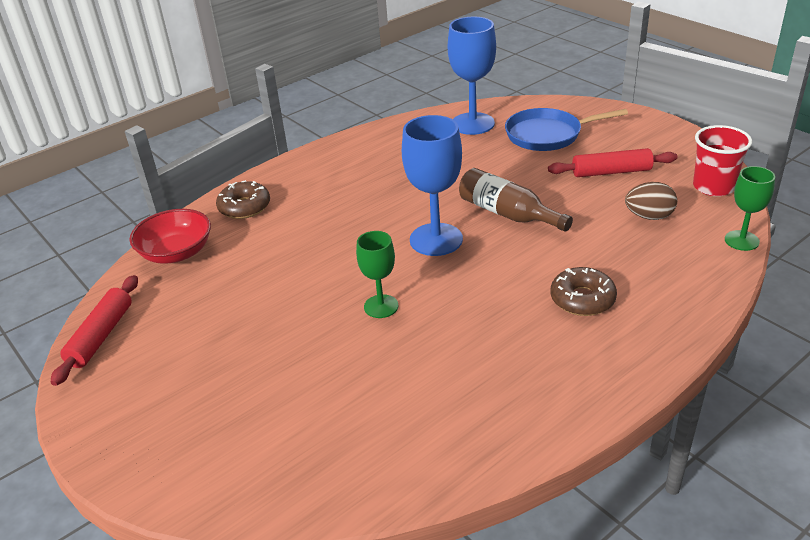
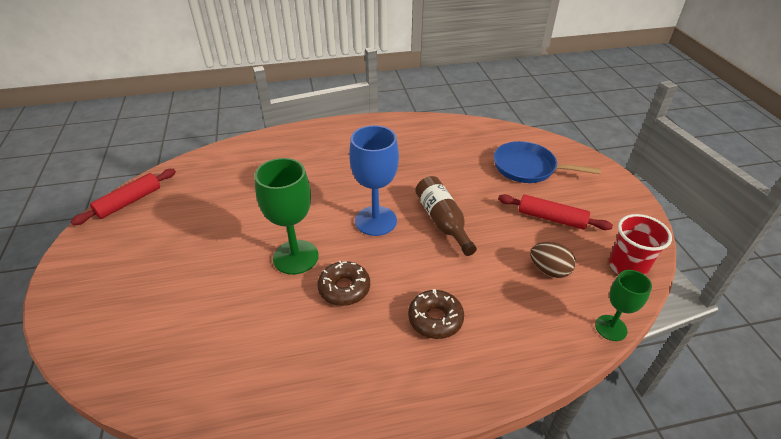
camera: 25 degrees right, 5 degrees up
red bowl [130,209,211,264] -> none
brown donut [216,180,270,219] -> brown donut moved to [317,261,370,306]
green goblet [356,231,398,318] -> green goblet [254,158,319,275], size x1.69
blue goblet [448,17,496,135] -> none

